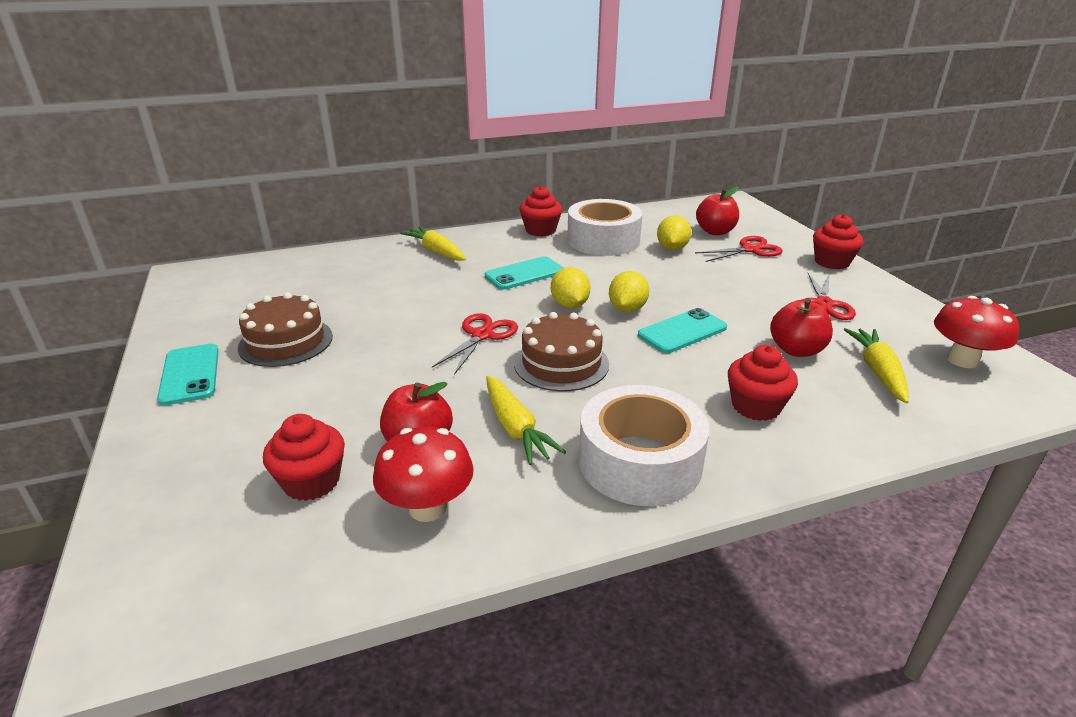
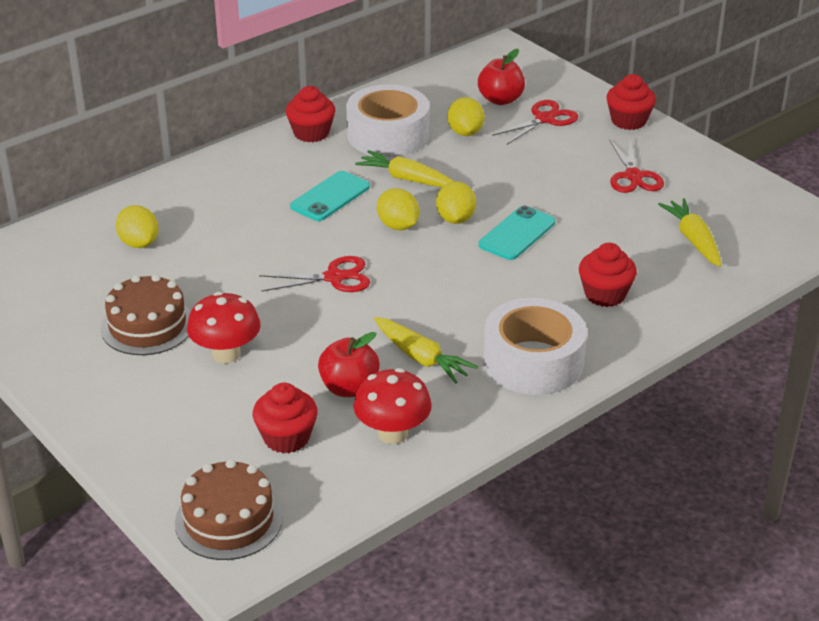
camera: 20 degrees left, 5 degrees up
turquoise phone [157,344,219,406] -> none
yellow carrot [400,226,466,261] -> yellow carrot moved to [355,150,454,187]
red scissors [432,313,518,375] -> red scissors turned 75 degrees clockwise [259,256,370,292]
brown cake [514,312,609,391] -> brown cake moved to [175,459,283,560]
red apple [770,299,833,357] -> none
red mushroom [934,296,1019,368] -> red mushroom moved to [187,292,261,363]
none -> yellow lemon [116,205,158,248]

